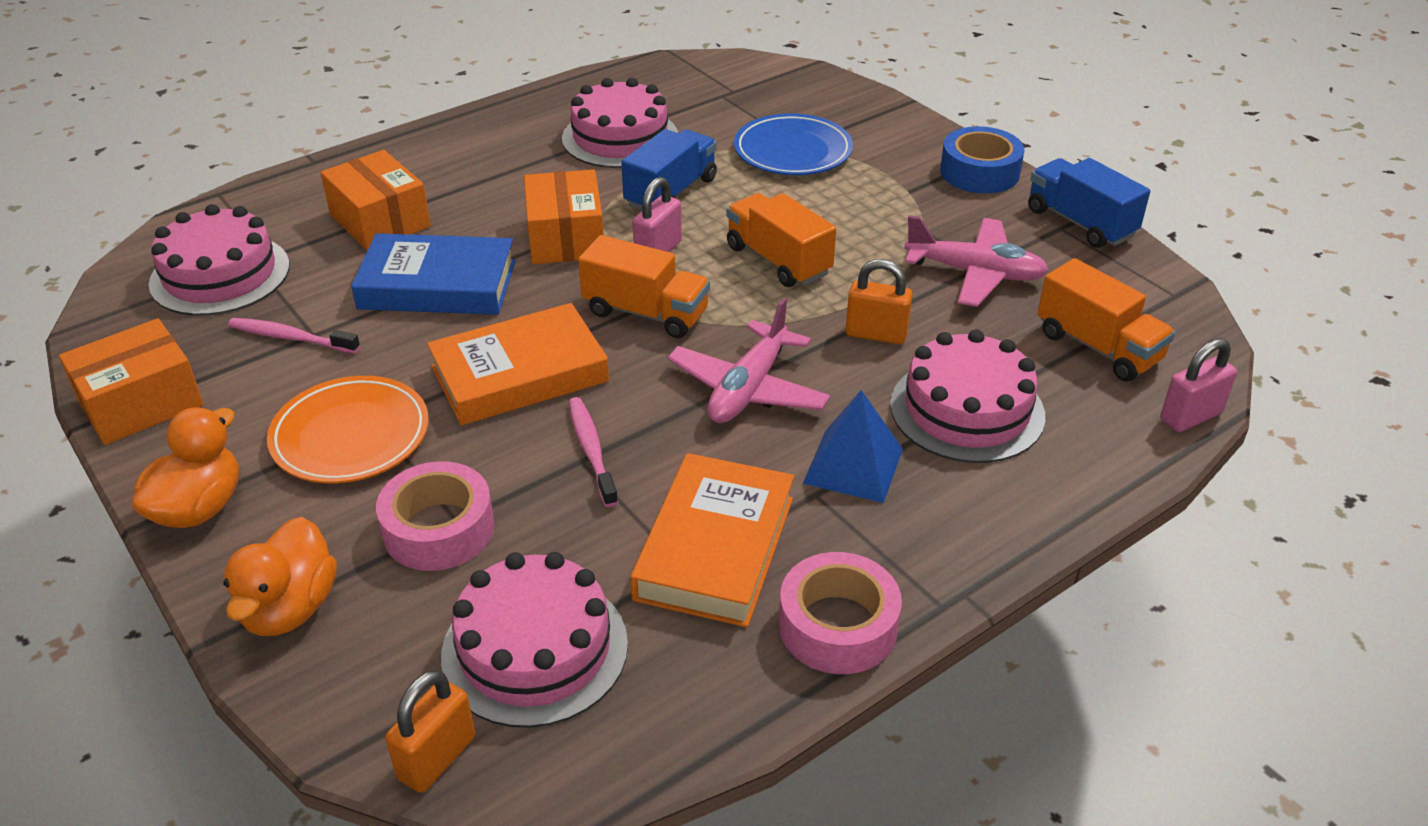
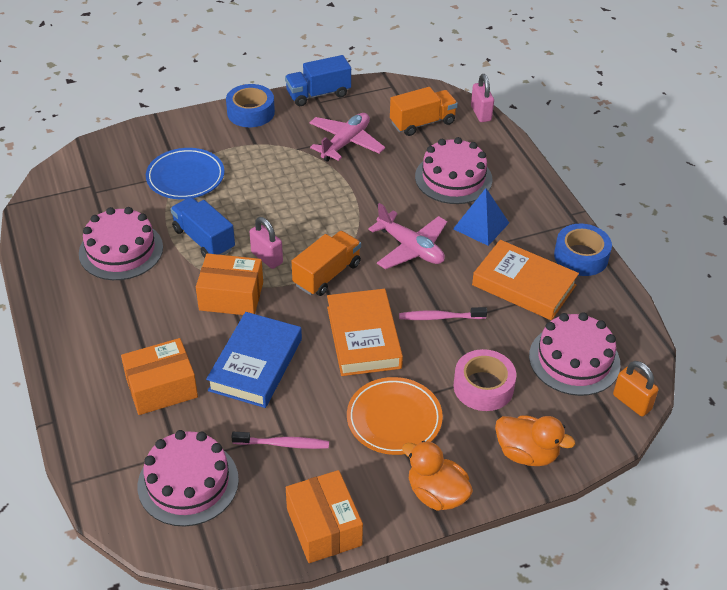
camera: 75 degrees left, 5 degrees up
pink toothbrush [228,318,360,353] -> pink toothbrush turned 120 degrees counterclockwise [231,432,329,449]
orange truck [727,193,836,287] -> none
pink tape [779,552,902,674] -> blue tape [554,224,612,276]
orange padlock [846,259,913,344] -> none

